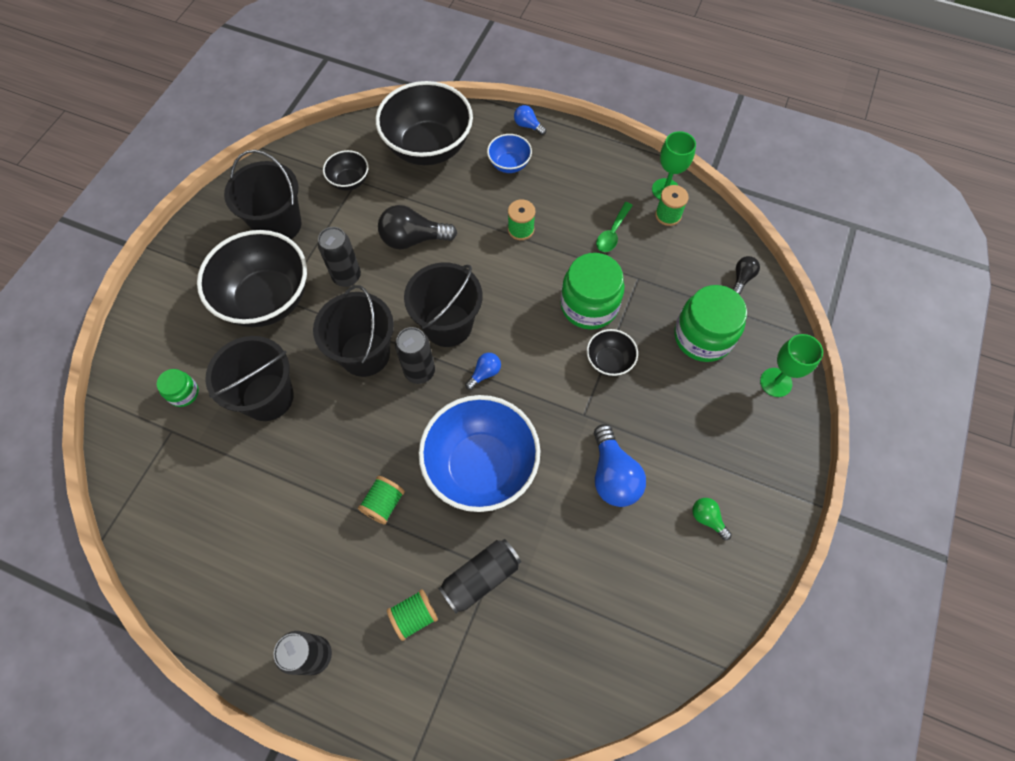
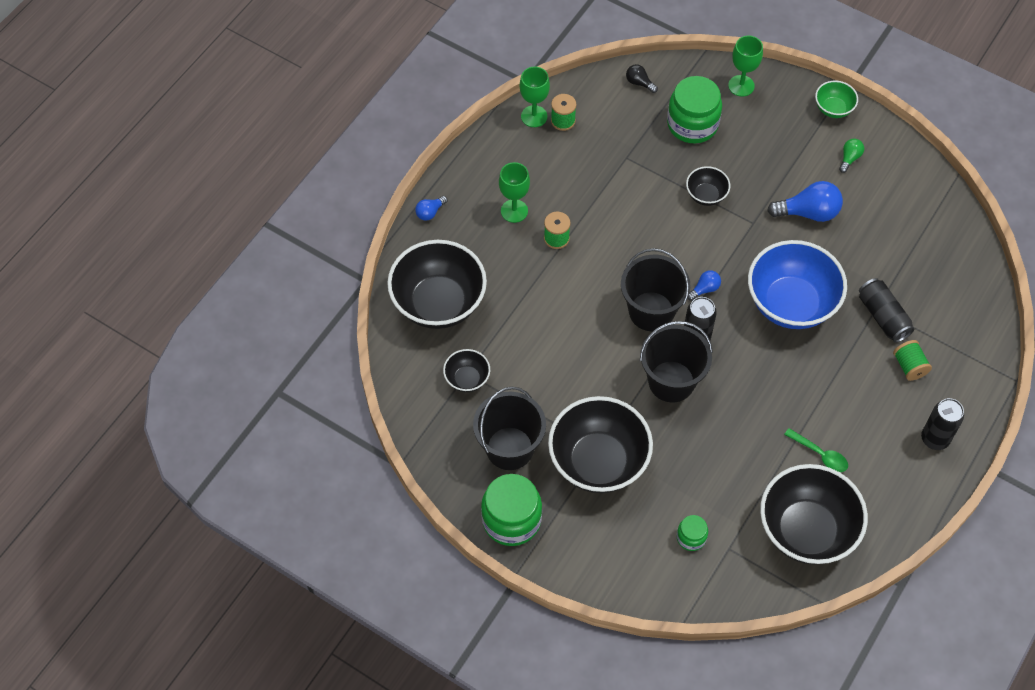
camera: 80 degrees left, 5 degrees down
black bucket [205,336,294,421] -> none
black can [318,227,361,287] -> none
green spool [358,476,405,525] -> none
black light bulb [378,205,457,249] -> none
blue light bulb [465,353,501,390] -> blue light bulb turned 90 degrees clockwise [687,270,721,301]
blue bowl [487,134,532,173] -> none
green jar [560,253,625,330] -> green jar moved to [481,474,542,546]
green spoon [596,202,633,252] -> green spoon moved to [784,428,848,472]
green light bulb [692,498,732,540] -> green light bulb turned 150 degrees clockwise [839,139,864,173]
none -> green goblet [499,162,530,223]
none -> black bowl [760,464,868,565]
none -> green bowl [815,81,858,118]

